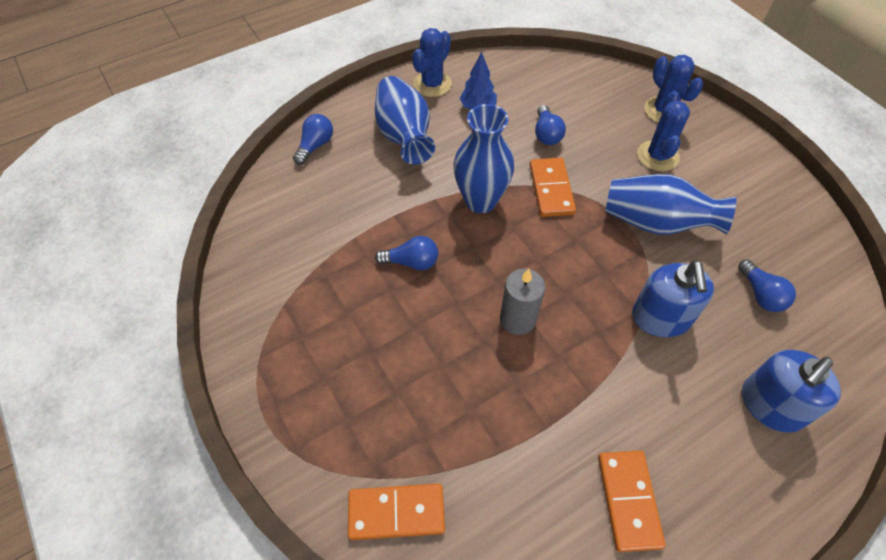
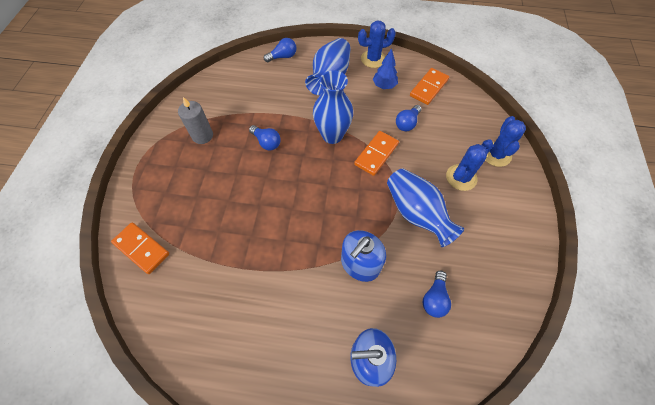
camera: 40 degrees right, 5 degrees up
grey candle [500,269,545,335] -> grey candle moved to [178,97,213,144]
orange domino [598,451,665,552] -> orange domino moved to [410,68,449,105]

